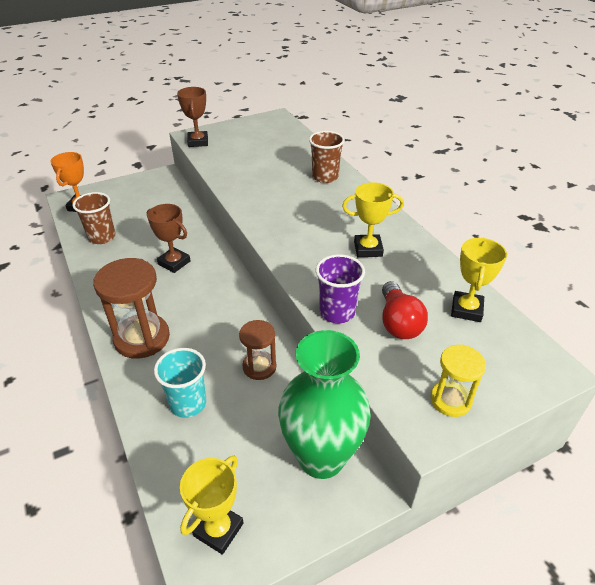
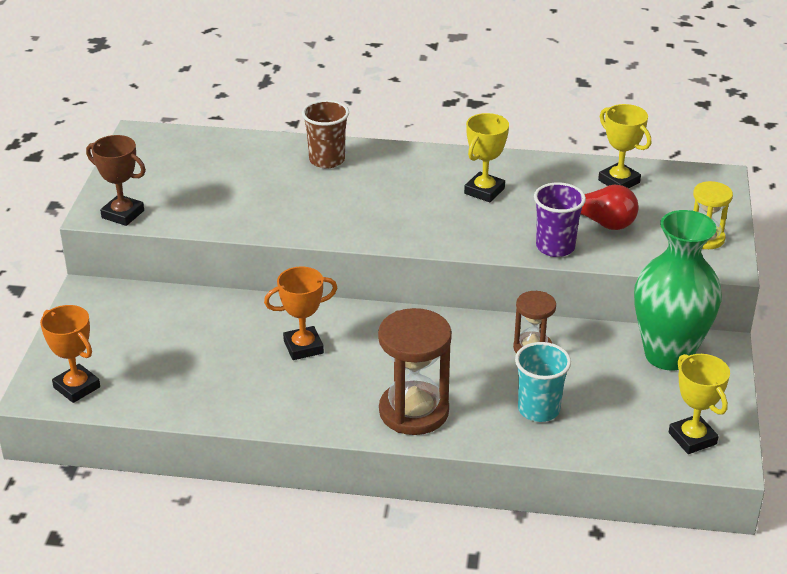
camera: 55 degrees left, 5 degrees down
brown cup [73,192,115,244] -> none
brown trophy [147,204,190,273] -> orange trophy [264,267,337,360]

